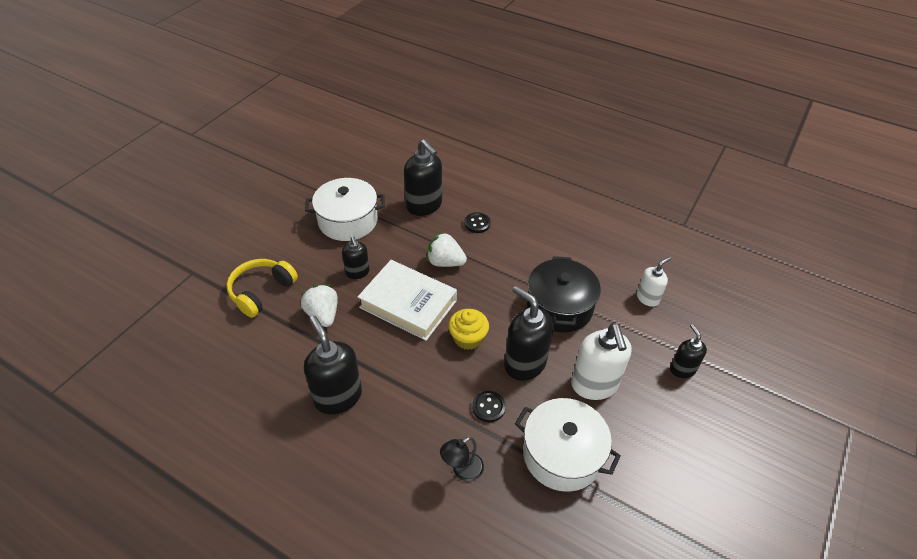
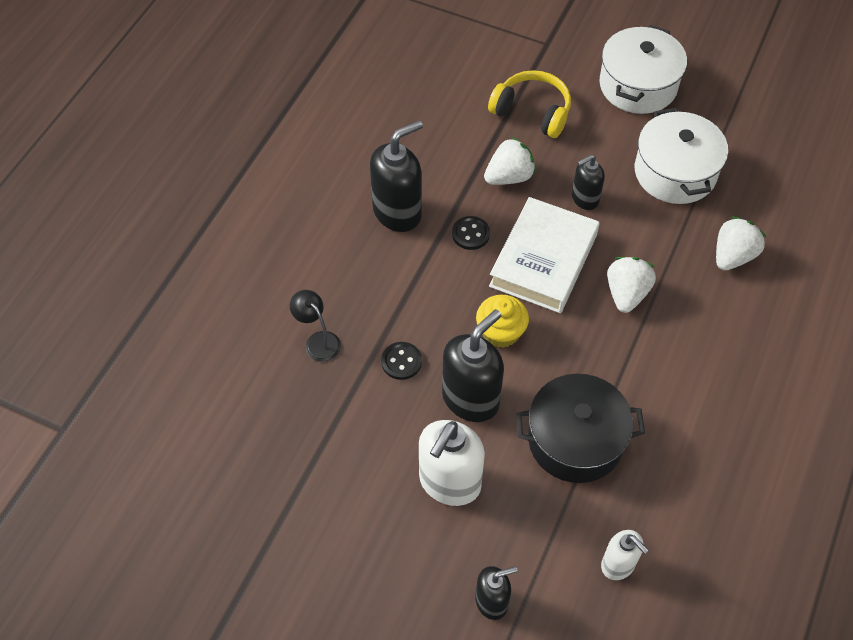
camera: 85 degrees right, 10 degrees up
black soap dispenser [404,139,442,216] -> white strawberry [716,217,766,270]
black button [464,212,491,233] -> black button moved to [452,216,490,250]
white pot [515,398,621,492] -> white pot moved to [599,25,687,114]
white soap dispenser [571,323,632,400] -> white soap dispenser turned 45 degrees counterclockwise [419,420,485,506]

